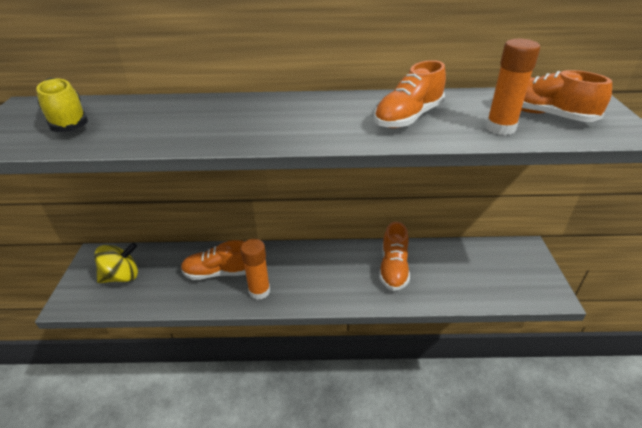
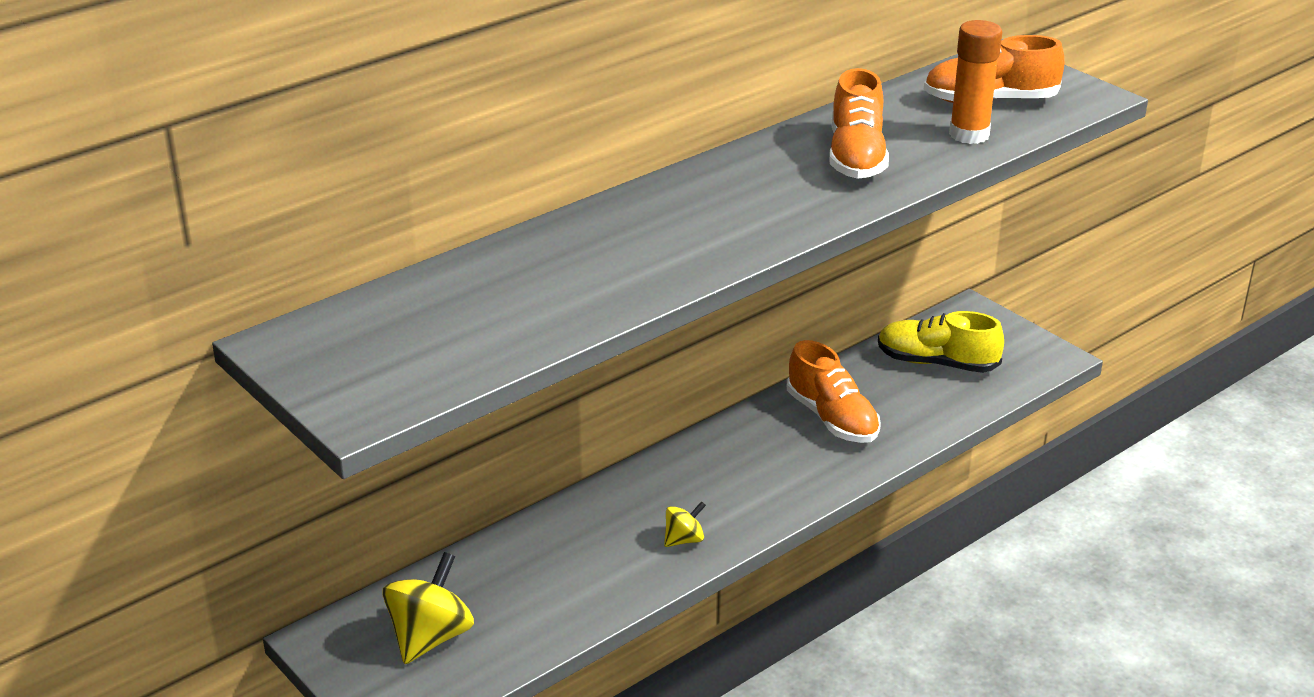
camera: 40 degrees left, 5 degrees down
yellow shoe [36,78,88,132] -> yellow shoe moved to [878,311,1004,373]
orange shoe [181,240,246,280] -> none
orange glue stick [241,239,270,300] -> yellow spinning top [664,501,706,547]

